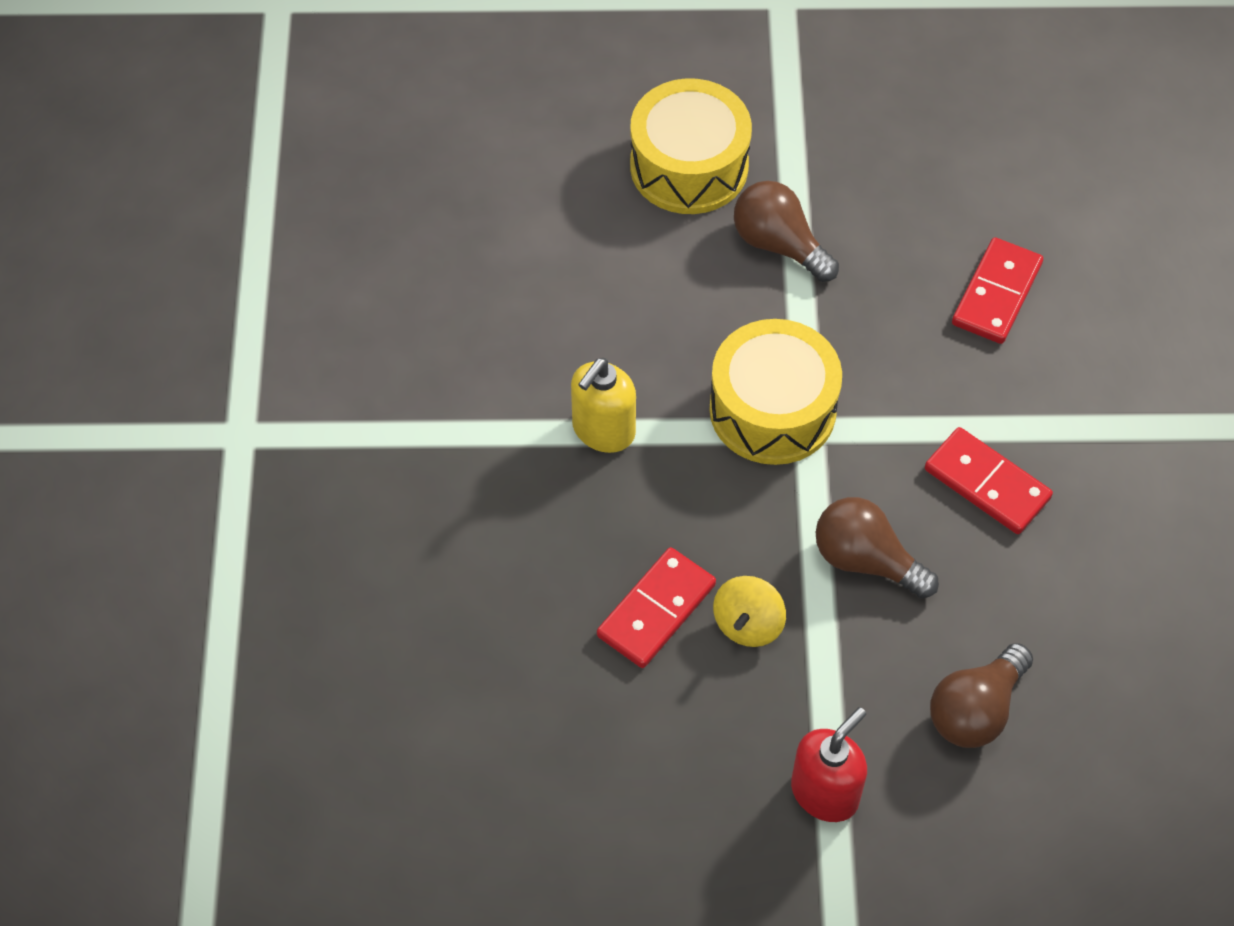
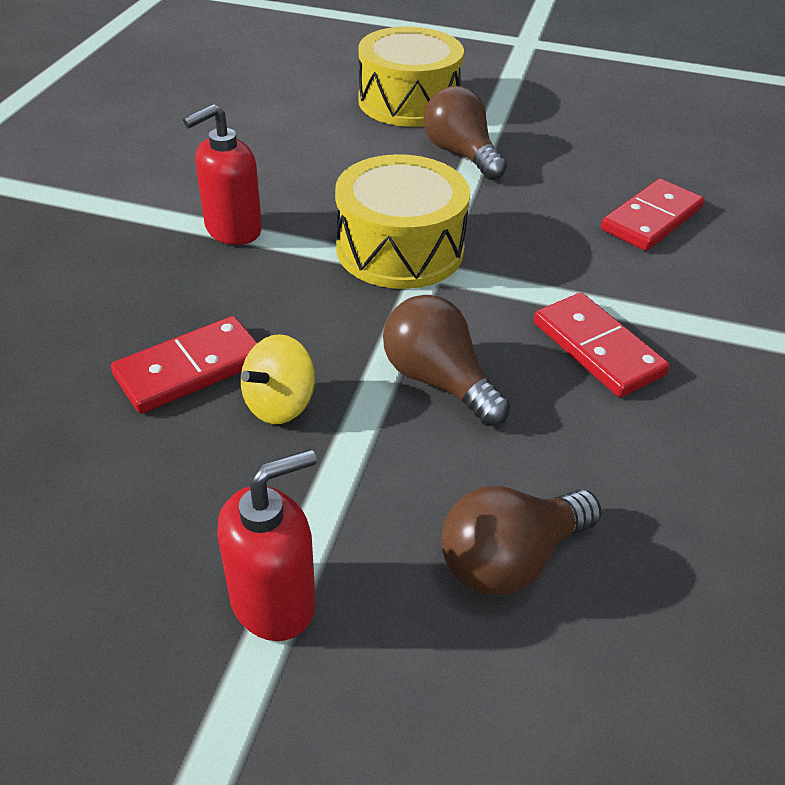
camera: 15 degrees right, 15 degrees down
yellow soap dispenser [571,358,636,453] -> red soap dispenser [183,104,262,245]

